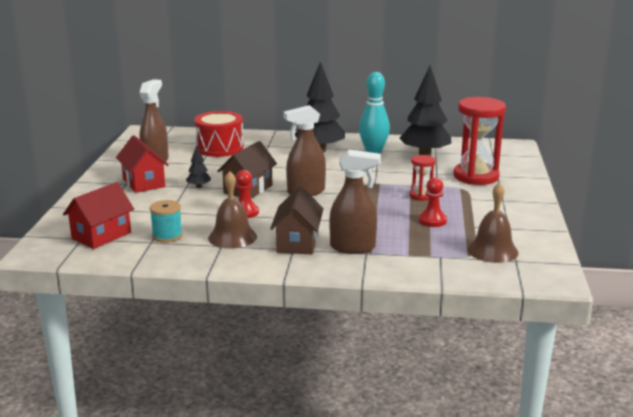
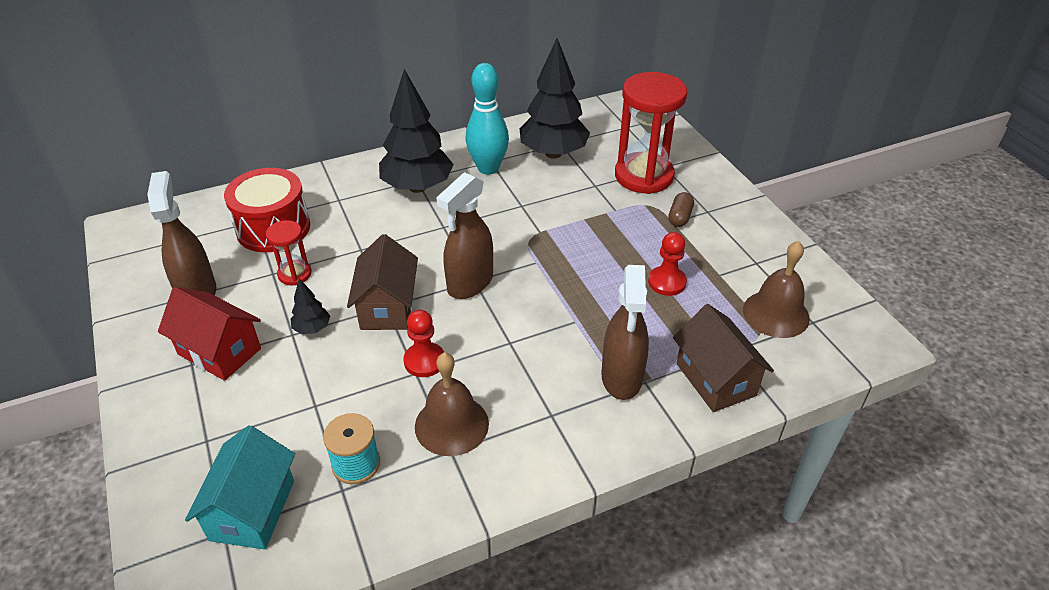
camera: 30 degrees left, 20 degrees up
red house [63,182,134,249] -> turquoise house [185,425,295,550]
brown house [270,186,324,254] -> brown house moved to [673,304,774,412]
brown spray bottle [329,150,381,254] -> brown spray bottle turned 120 degrees clockwise [601,265,649,400]
red hourglass [410,155,435,201] -> red hourglass moved to [266,220,312,285]
none -> brown capsule [668,192,694,227]

